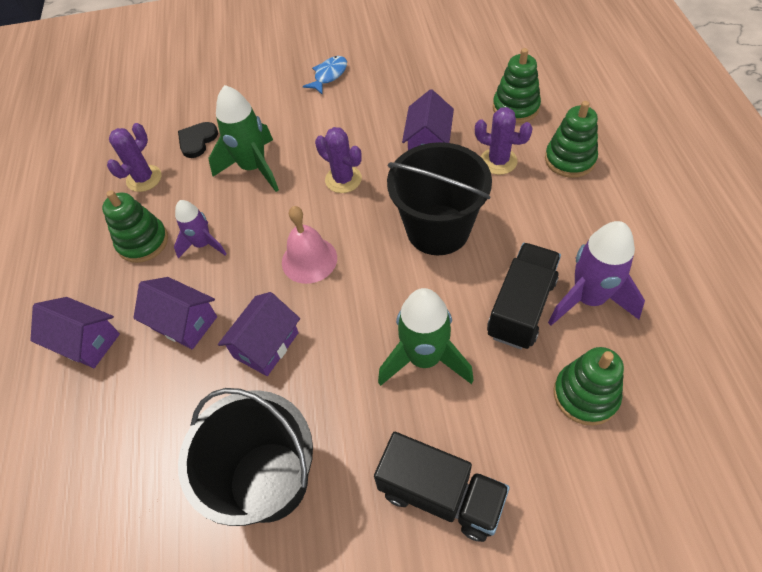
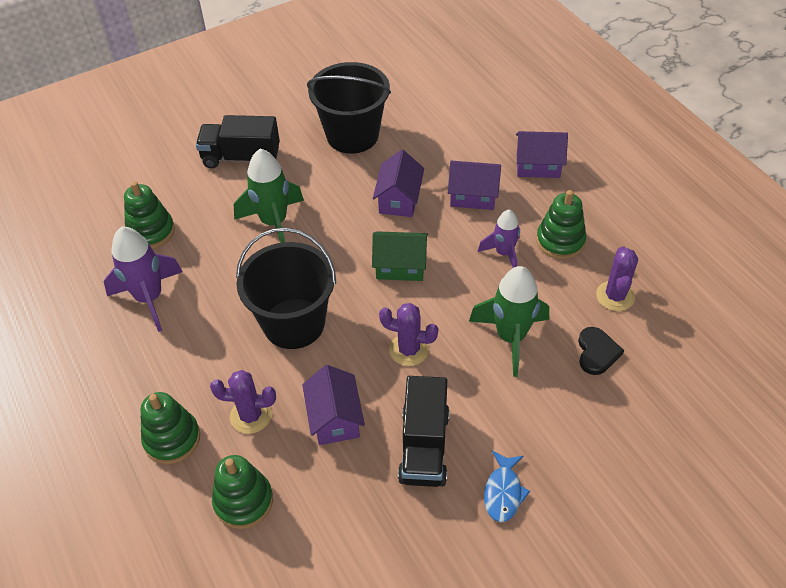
camera: 155 degrees right, 5 degrees down
pink bell [282,206,337,284] -> green house [372,231,428,281]
black truck [487,243,561,349] -> black truck moved to [398,376,450,487]

